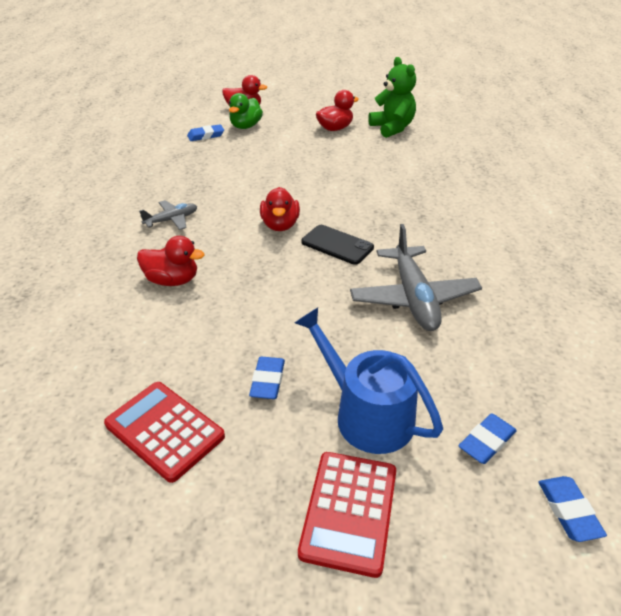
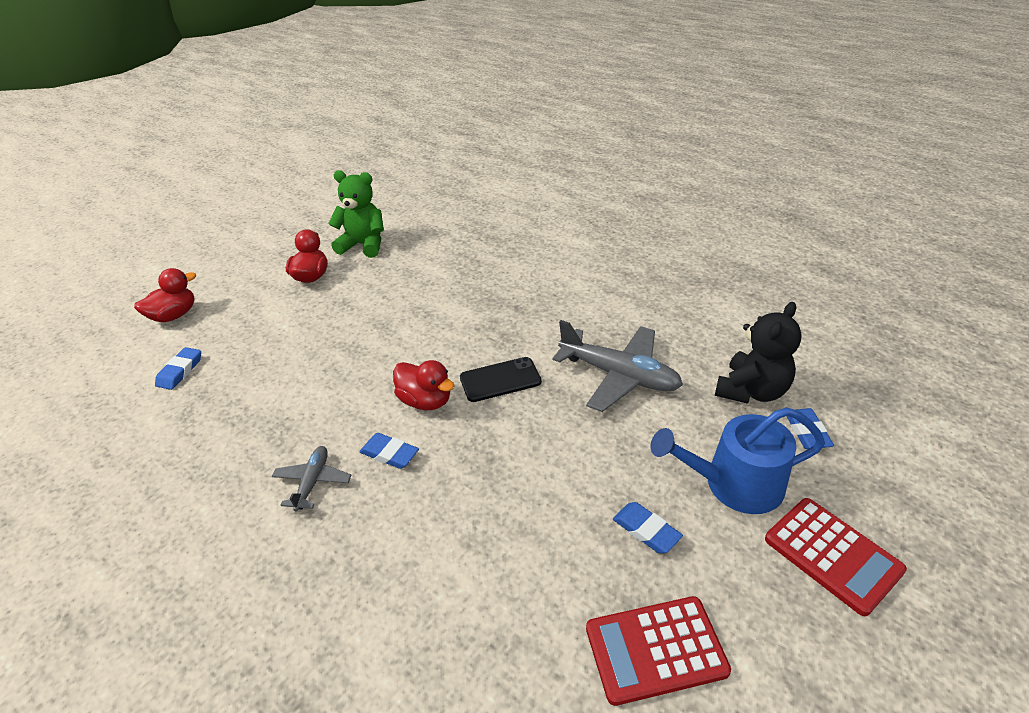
camera: 50 degrees left, 0 degrees up
red duck [137,236,205,286] -> none
green duck [229,93,263,129] -> none
blue eraser [539,476,607,542] -> blue eraser moved to [360,433,419,469]
none -> black teddy bear [715,302,802,404]

